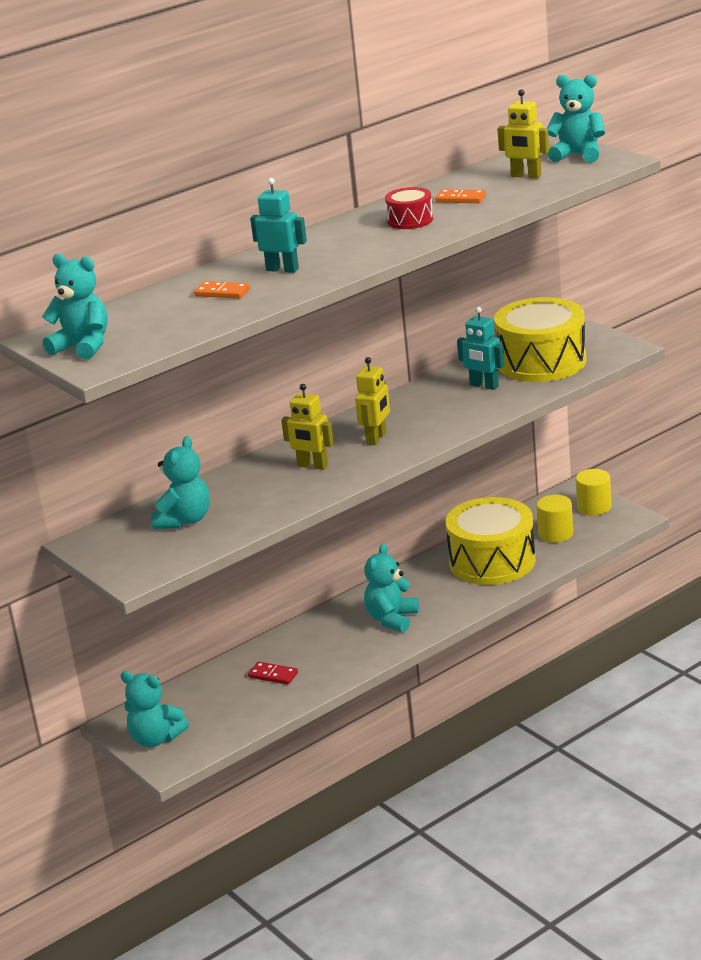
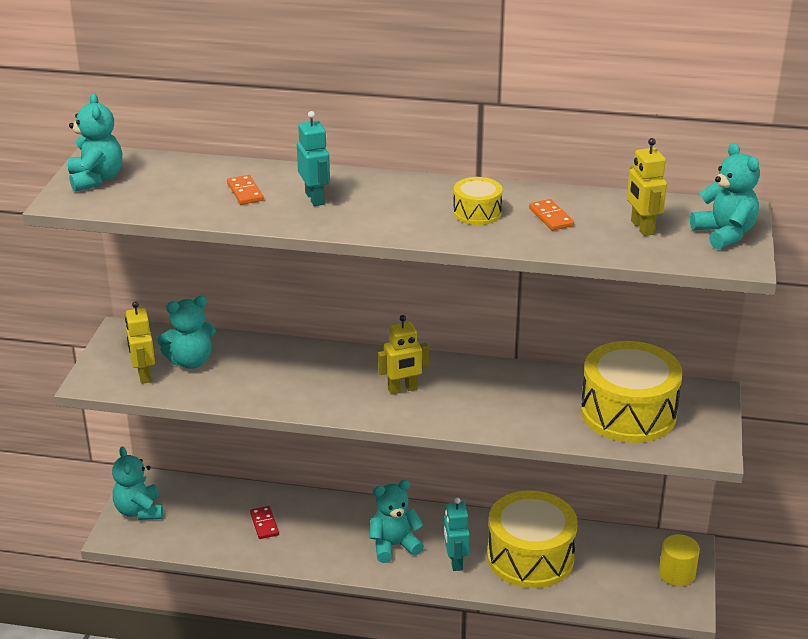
camera: 45 degrees right, 5 degrees up
yellow robot [281,384,334,470] -> yellow robot moved to [125,301,155,384]
red drum [385,187,433,229] -> yellow drum [453,177,503,225]
turquoise robot [457,307,504,390] -> turquoise robot moved to [444,498,470,571]
yellow cylinder [537,495,573,542] -> none

